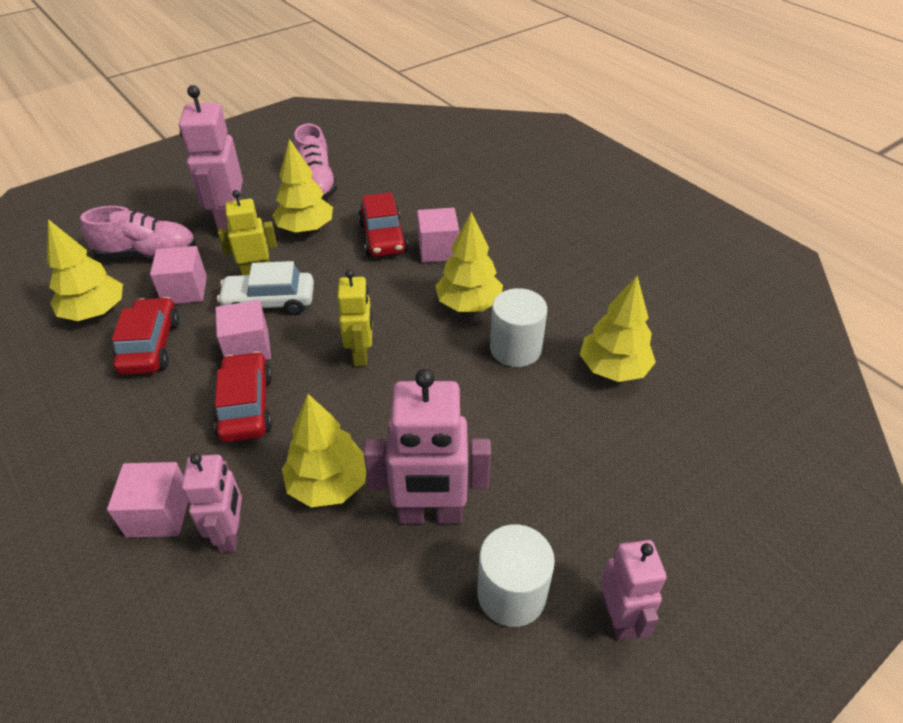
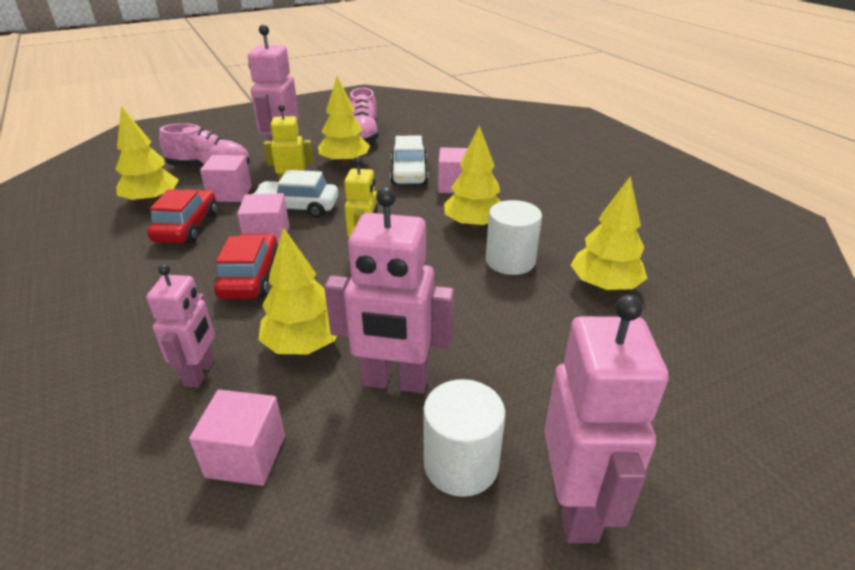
camera: 10 degrees right, 10 degrees down
pink cube [107,462,188,538] -> pink cube moved to [189,390,285,486]
red car [359,192,408,257] -> white car [390,135,428,185]
pink robot [600,540,667,641] -> pink robot [544,295,669,543], size x1.60

